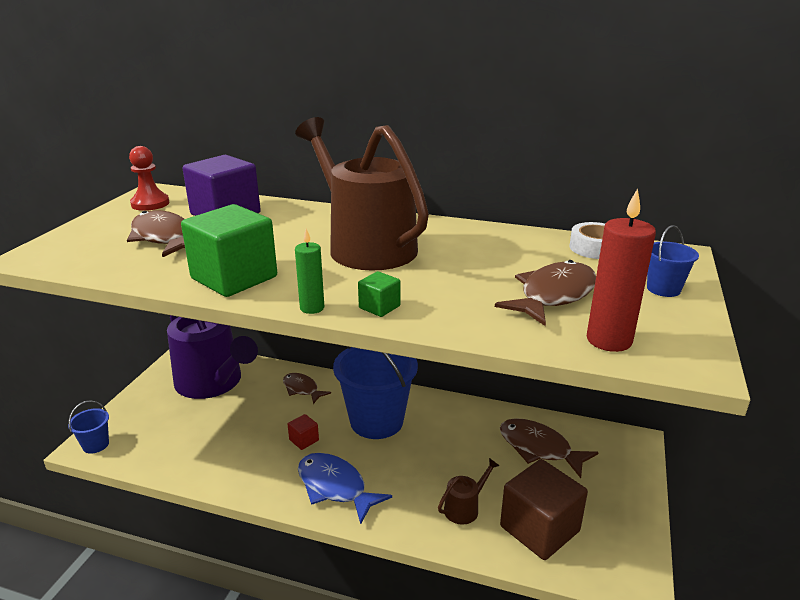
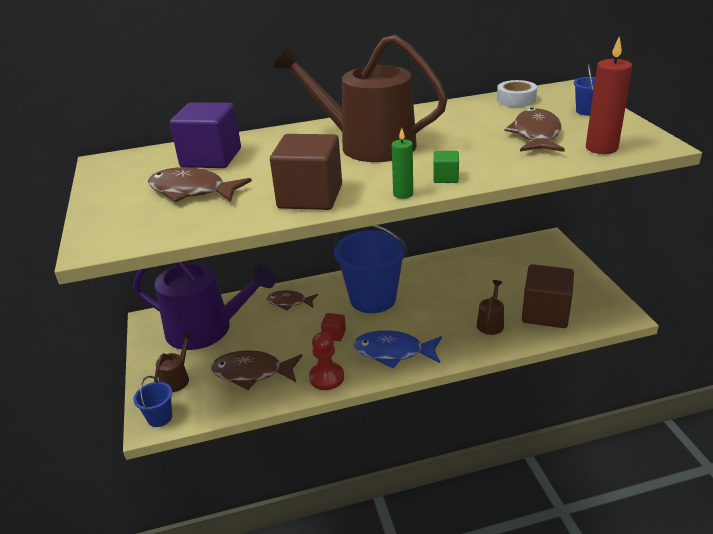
camera: 30 degrees left, 5 degrees up
red pawn [129,146,169,211] -> red pawn moved to [309,332,344,390]
green cube [181,204,277,297] -> brown cube [270,134,342,210]
brown fish [500,418,599,478] -> brown fish moved to [211,350,302,390]
none -> brown watering can [154,333,193,392]

